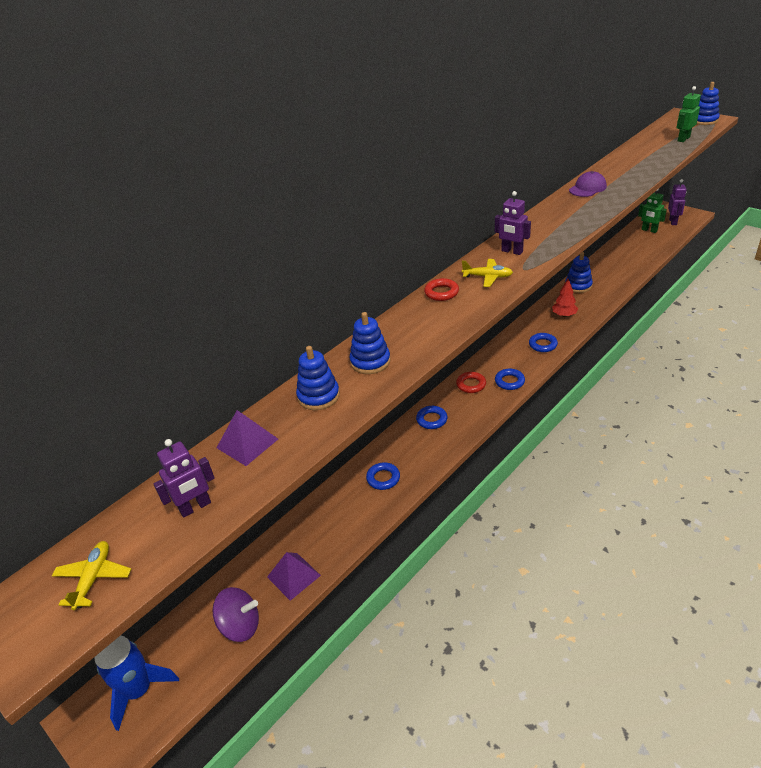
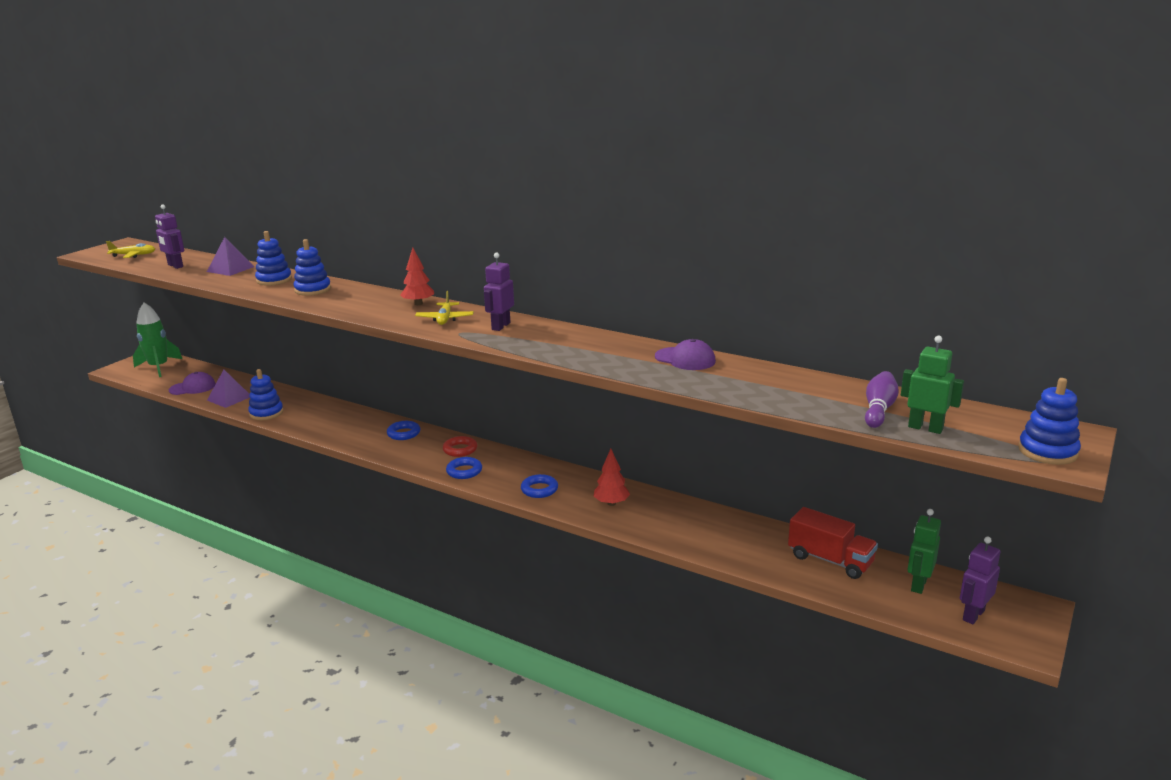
camera: 75 degrees right, 15 degrees down
blue rocket [95,635,179,731] -> green rocket [133,302,182,377]
purple spinning top [213,587,259,642] -> purple cap [169,372,216,395]
blue ring [366,462,400,490] -> none
red ring [424,278,459,301] -> red tree [400,248,434,305]
blue stacking toy [565,252,593,293] -> blue stacking toy moved to [248,369,284,420]
purple robot [668,179,686,225] -> purple robot turned 135 degrees clockwise [960,537,1001,624]
none -> red truck [788,507,878,579]
none -> purple bowling pin [865,371,899,428]

